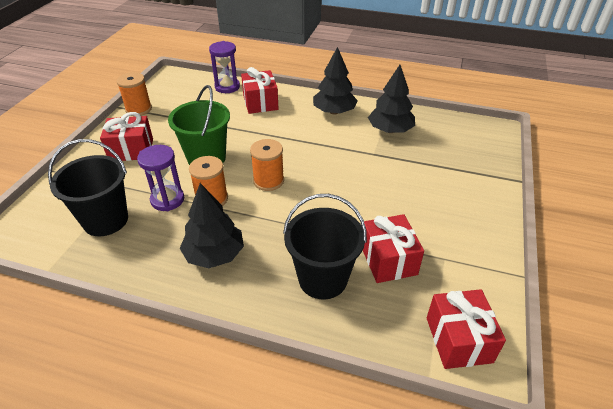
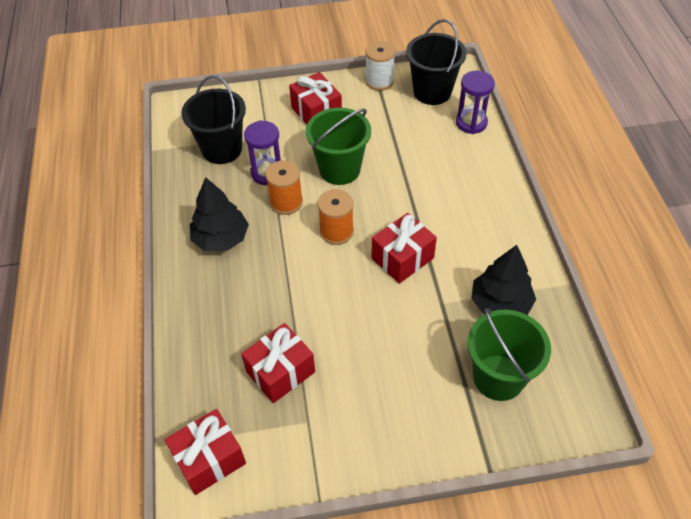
camera: 65 degrees right, 10 degrees up
orange spool [116,72,152,116] -> white spool [365,41,396,91]
red gift [241,67,278,114] -> red gift moved to [372,213,437,284]
black bucket [283,194,367,300] -> black bucket moved to [406,19,467,105]
black tree [313,47,358,115] -> none
none -> green bucket [467,308,551,401]

